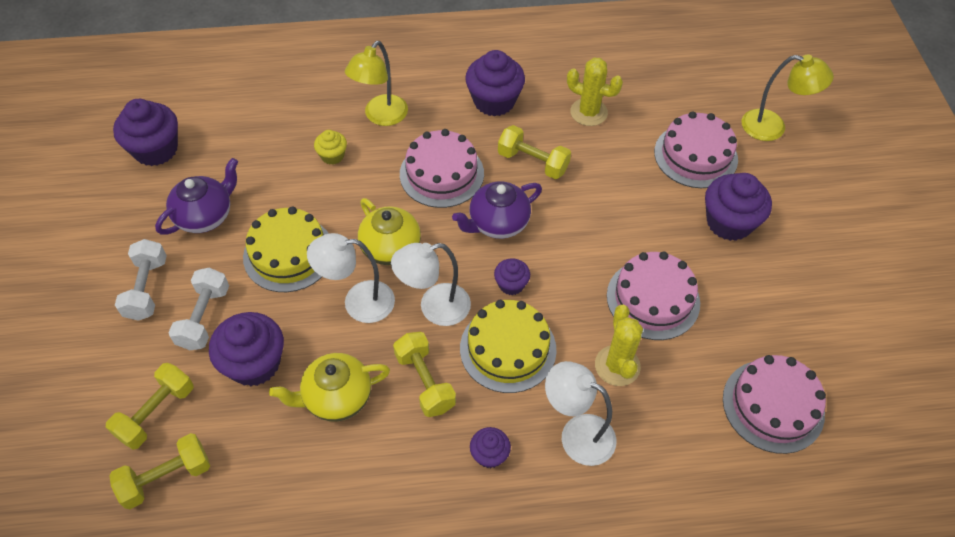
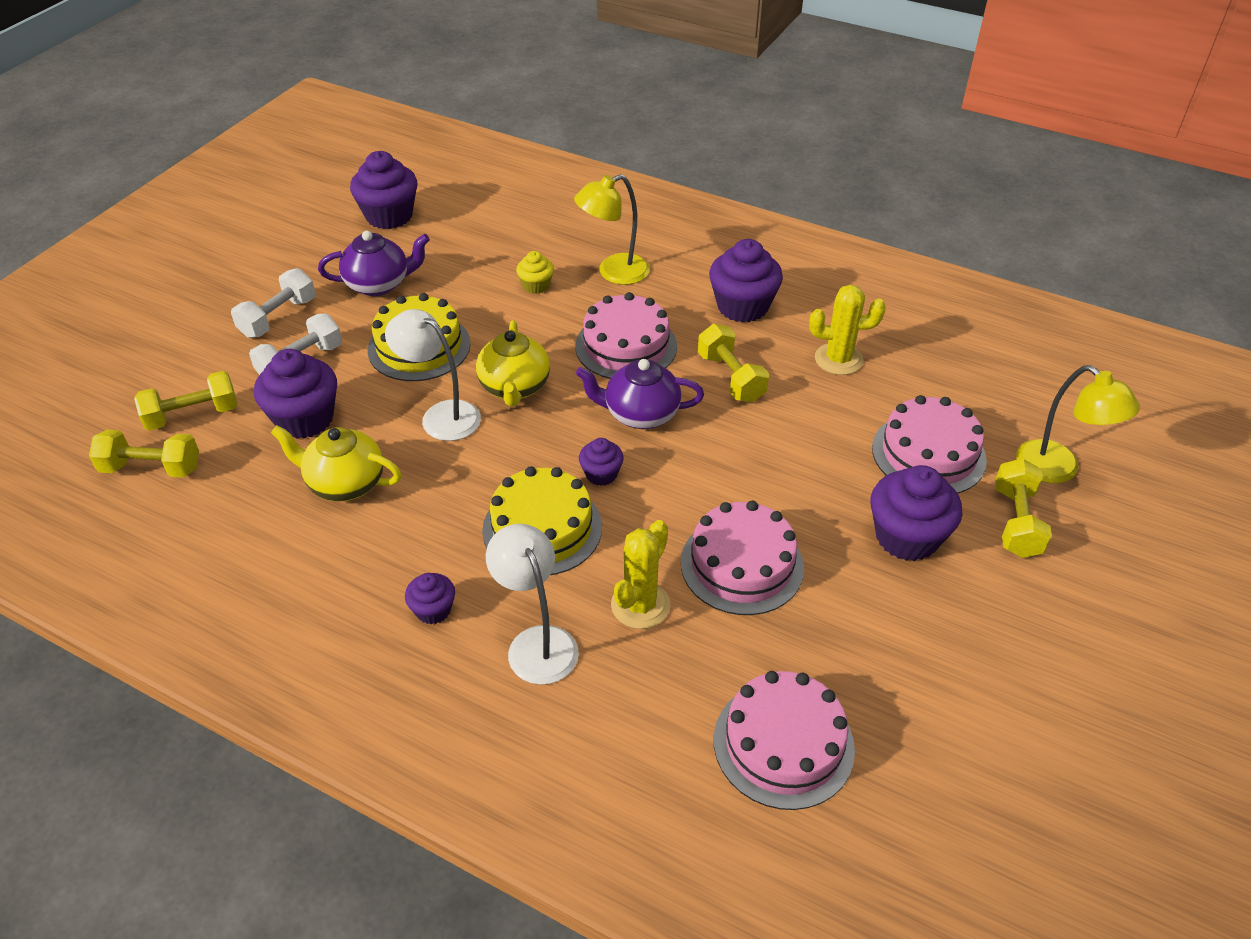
camera: 35 degrees right, 10 degrees down
white lamp [391,243,471,326] -> none
yellow dumbbell [393,332,456,417] -> yellow dumbbell moved to [995,458,1052,558]
yellow cactus [567,58,623,126] -> yellow cactus turned 60 degrees counterclockwise [809,285,886,375]

